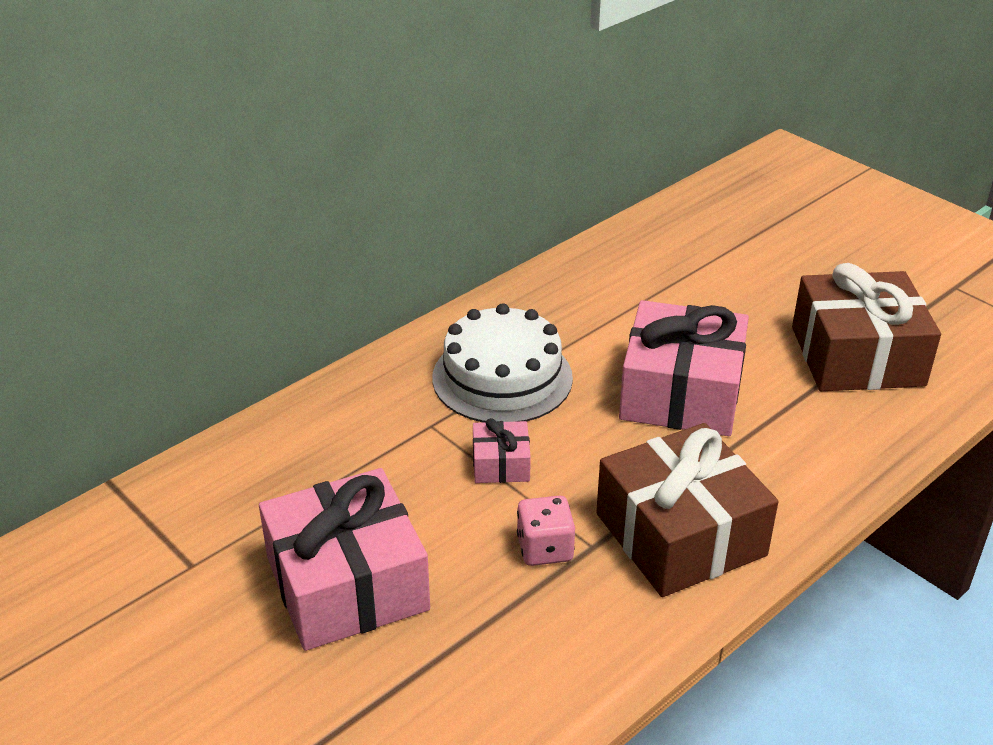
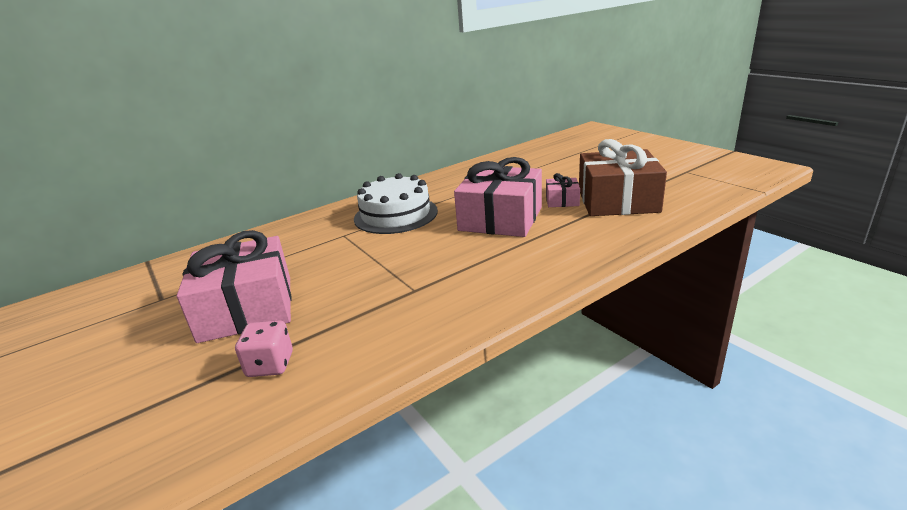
camera: 10 degrees right, 10 degrees down
pink gift [473,418,531,483] -> pink gift moved to [546,173,580,207]
pink dice [517,495,575,566] -> pink dice moved to [235,321,293,377]
brown gift [596,423,779,597] -> none

